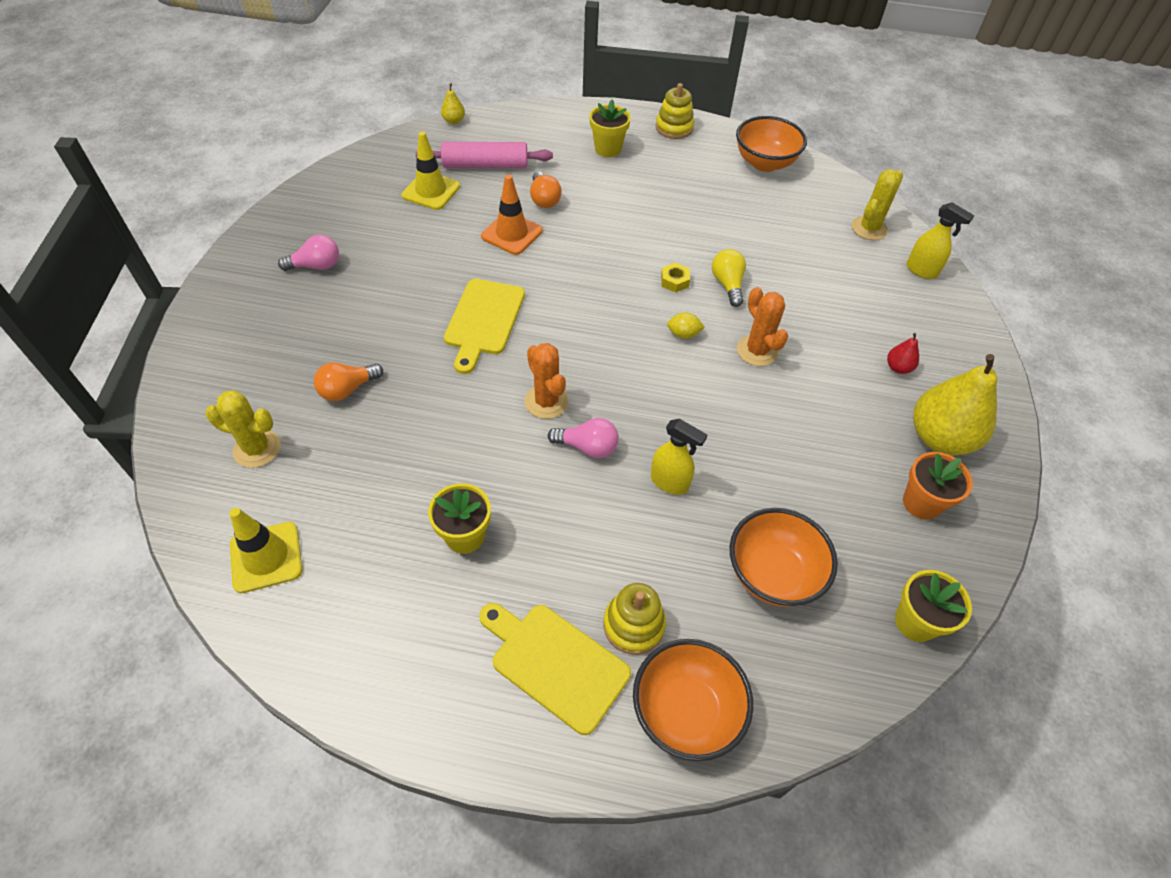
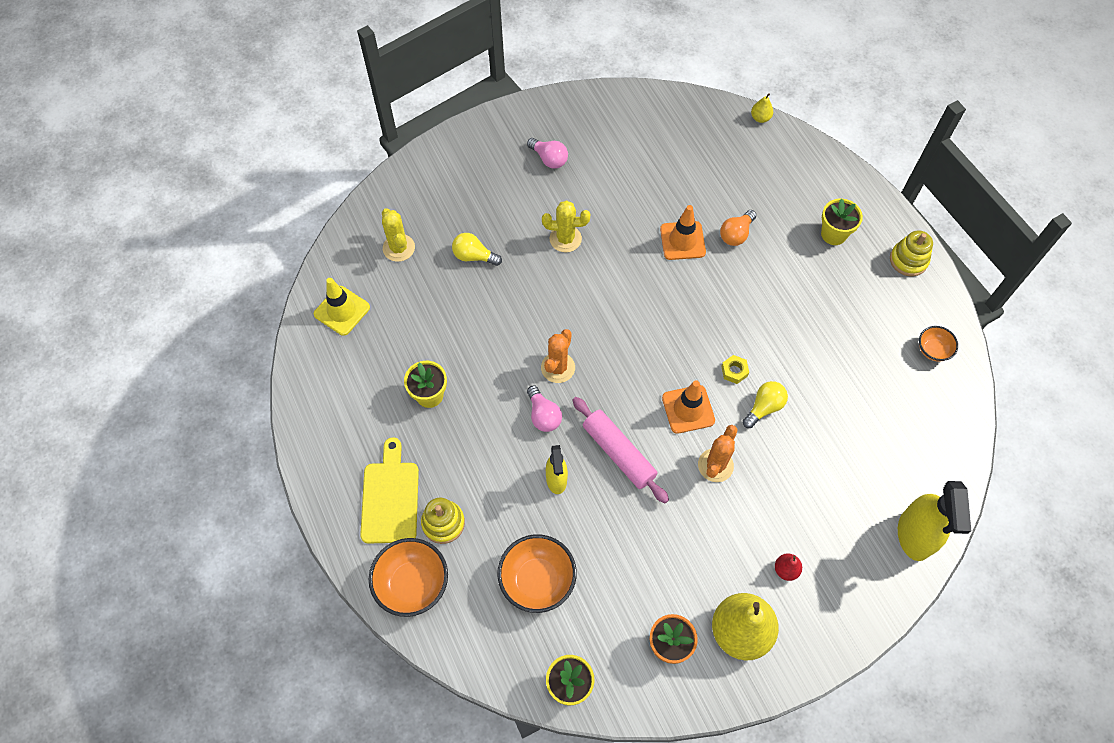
camera: 55 degrees right, 10 degrees up
orange light bulb [314,362,383,401] -> yellow light bulb [452,233,502,266]
yellow traffic cone [402,132,460,210] -> none
pink rolling pin [416,142,553,168] -> pink rolling pin moved to [572,397,669,503]
yellow cutting board [444,279,525,374] -> none
yellow lemon [667,312,705,339] -> orange traffic cone [662,380,715,434]
orange bowl [736,116,807,172] -> orange bowl [919,326,958,362], size x0.55
yellow cactus [852,169,903,240] -> yellow cactus moved to [542,200,590,252]
yellow spray bottle [907,202,975,279] -> yellow spray bottle [898,481,971,561], size x1.65

